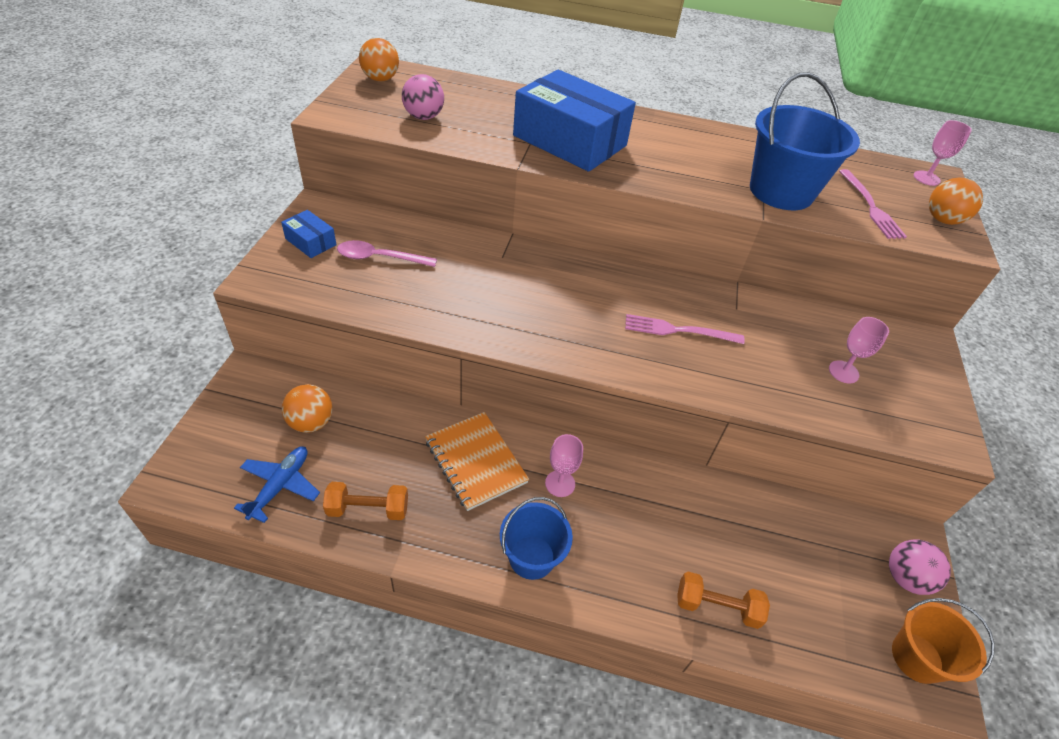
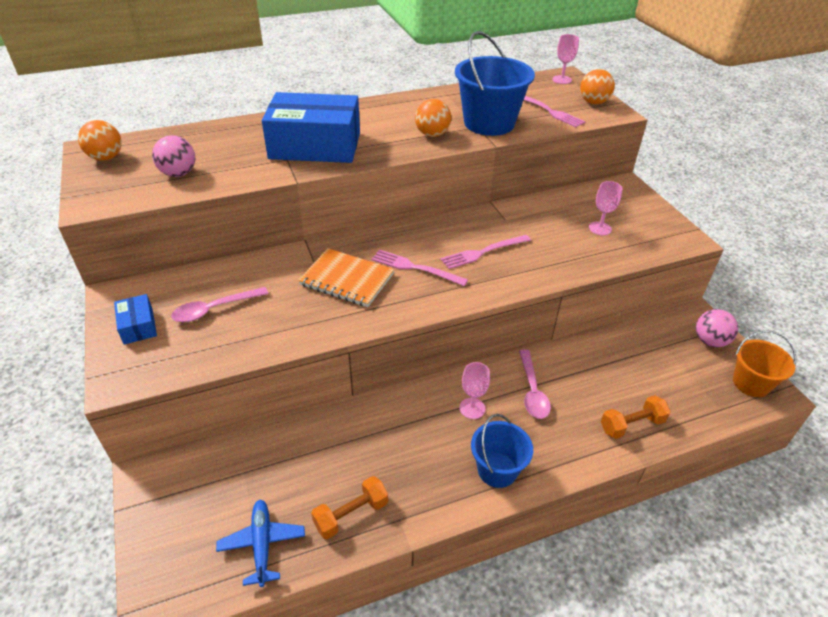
camera: 30 degrees left, 5 degrees down
blue box [281,210,336,258] -> blue box turned 60 degrees clockwise [114,294,157,345]
orange ball [282,384,333,433] -> orange ball moved to [415,99,451,137]
orange notebook [425,412,529,511] -> orange notebook moved to [298,248,394,307]
none -> pink fork [372,249,468,286]
none -> pink spoon [519,349,551,419]

